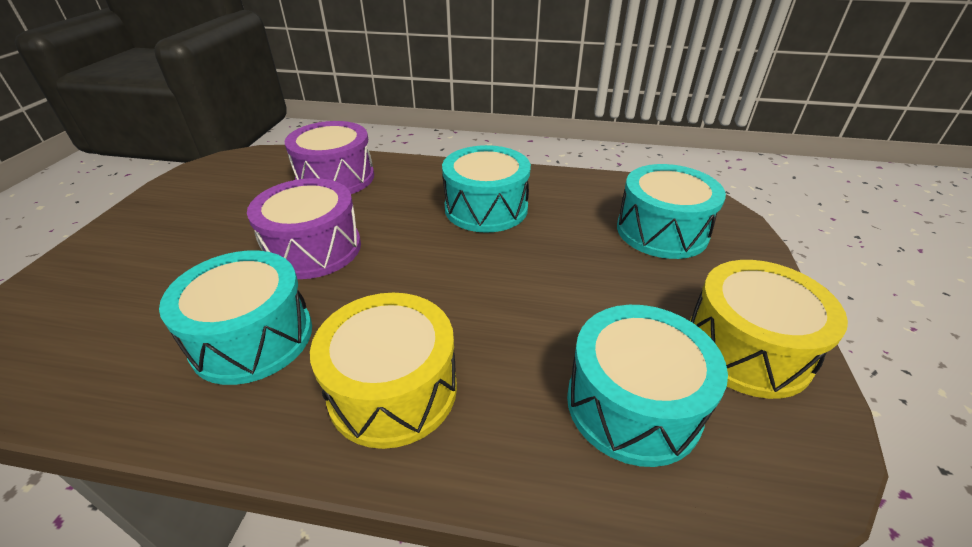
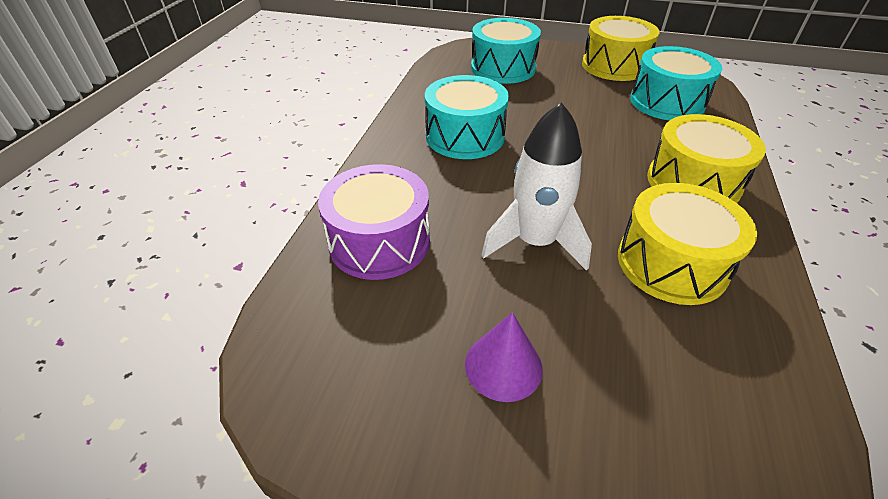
camera: 85 degrees left, 5 degrees up
turquoise drum [159,251,312,385] -> yellow drum [618,183,757,305]
purple drum [247,178,361,279] -> white rocket [482,102,592,271]
none -> purple cone [465,312,543,402]

